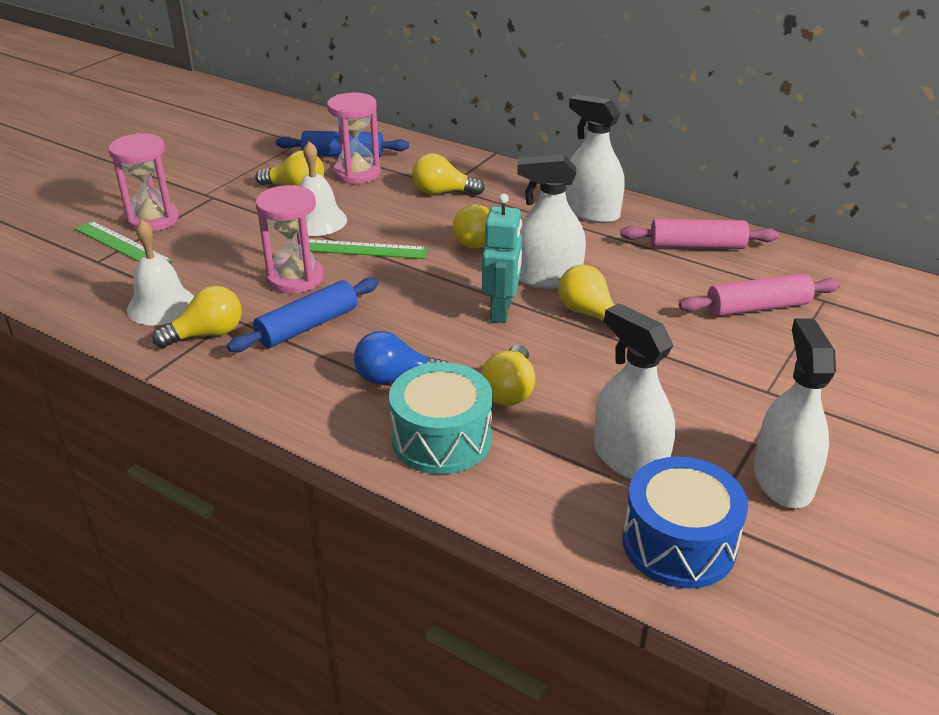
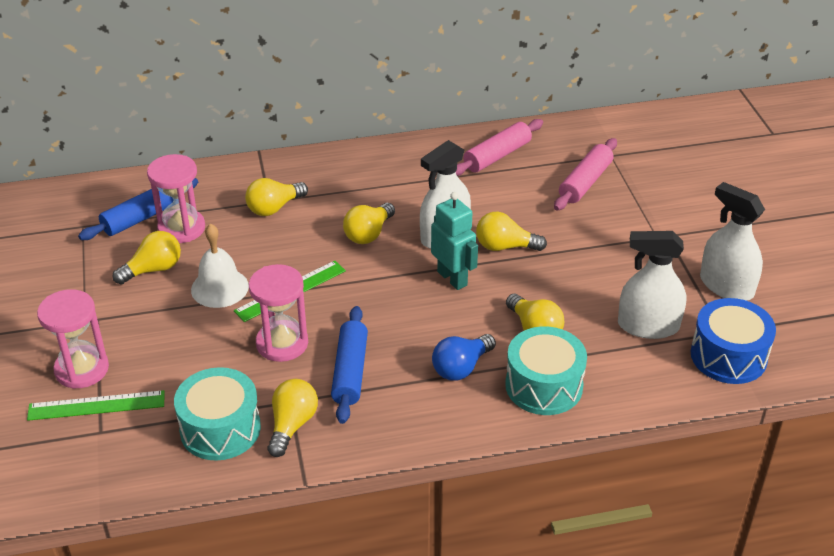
camera: 45 degrees left, 5 degrees up
white bell [127,219,194,325] -> turquoise drum [174,367,261,461]
white spray bottle [565,94,625,223] -> none

